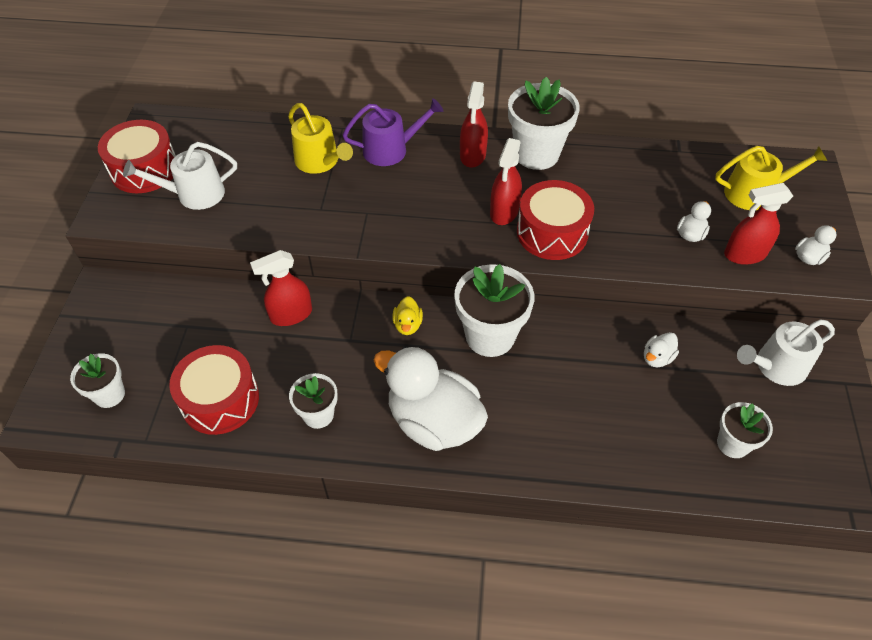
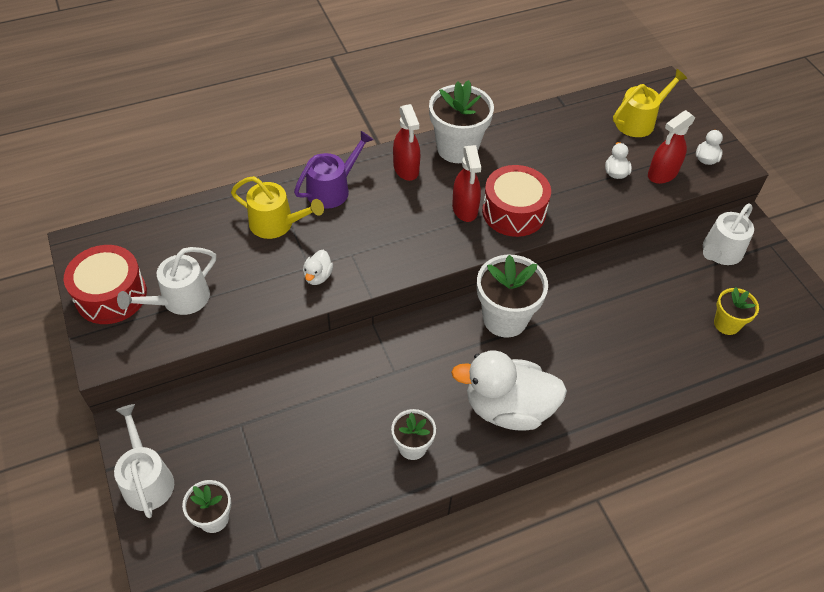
camera: 30 degrees left, 0 degrees up
red drum [169,345,259,435] -> none
red spray bottle [250,250,312,326] -> none
yellow duck [393,296,423,335] -> none
white duck [644,332,679,367] -> white duck moved to [303,250,333,285]
white flower pot [717,402,773,458] -> yellow flower pot [714,287,759,335]
none -> white watering can [114,404,174,518]

